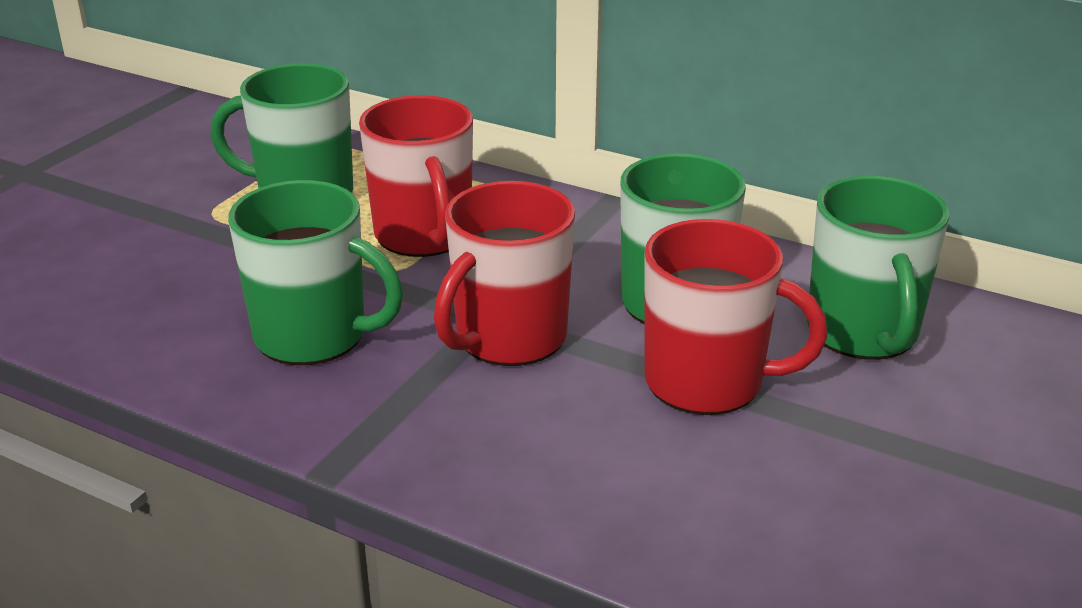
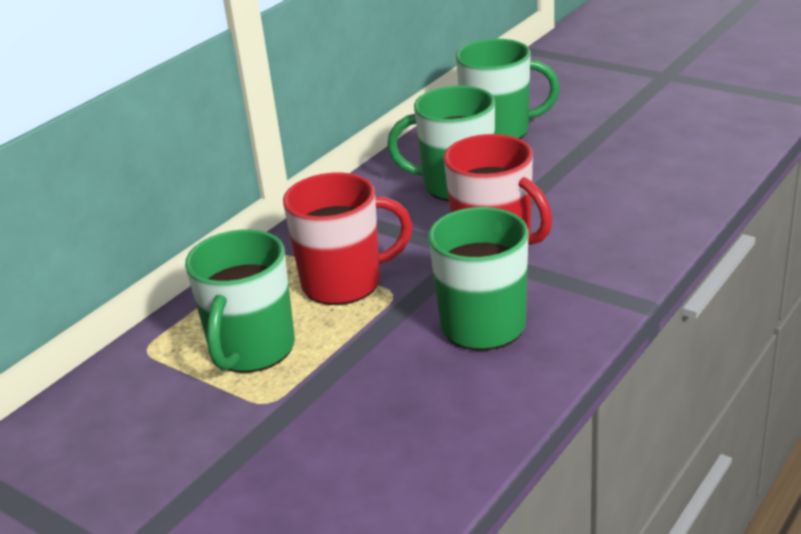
camera: 80 degrees left, 0 degrees up
red mug [645,219,827,415] -> none

